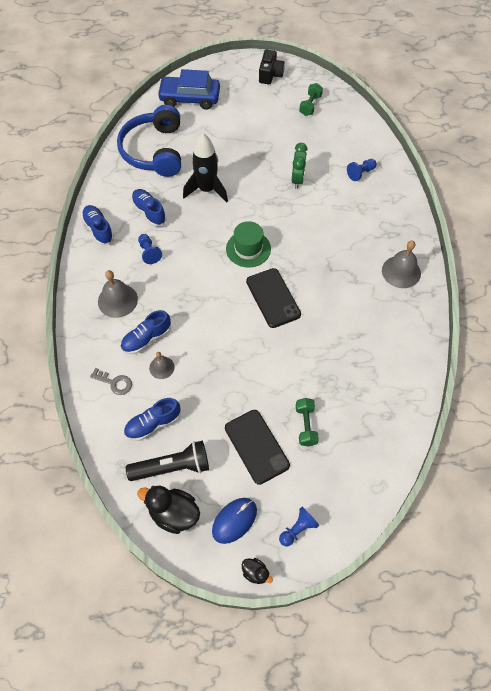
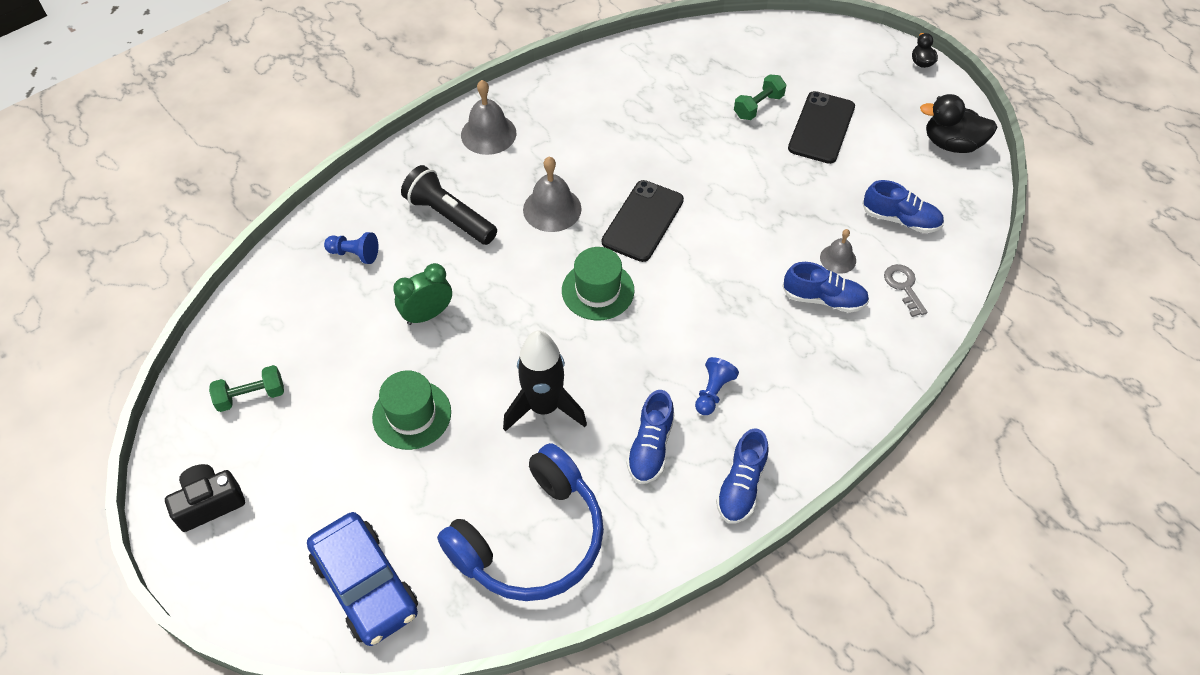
camera: 130 degrees left, 5 degrees down
grey bell [98,270,138,318] -> grey bell moved to [523,157,582,232]
black flashlight [126,441,209,481] -> black flashlight moved to [401,165,497,245]
black duck [137,486,200,534] -> black duck turned 120 degrees clockwise [920,94,997,153]
blue mouse [212,498,257,544] -> none
blue pawn [279,506,319,547] -> none
none -> green hat [372,370,451,450]

